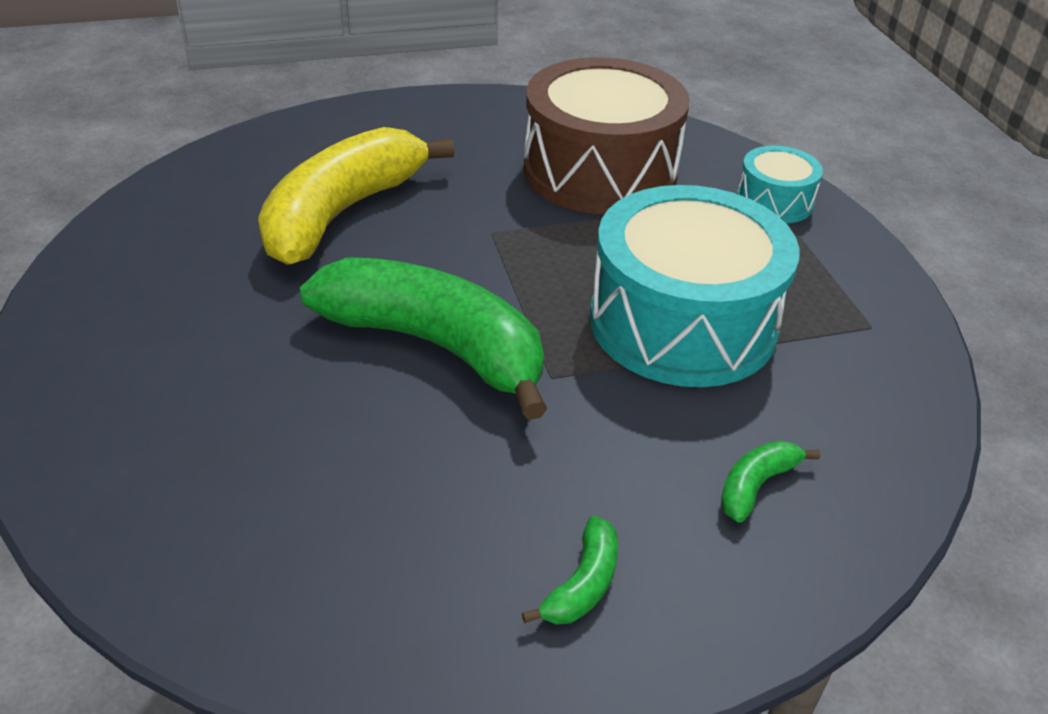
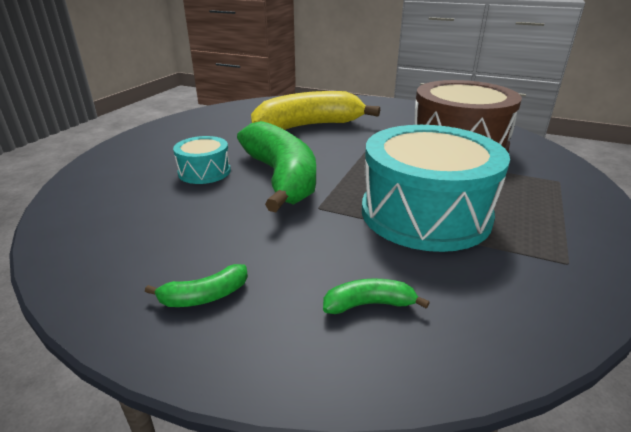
camera: 40 degrees right, 10 degrees down
turquoise drum [737,145,823,223] -> turquoise drum moved to [173,136,231,184]

